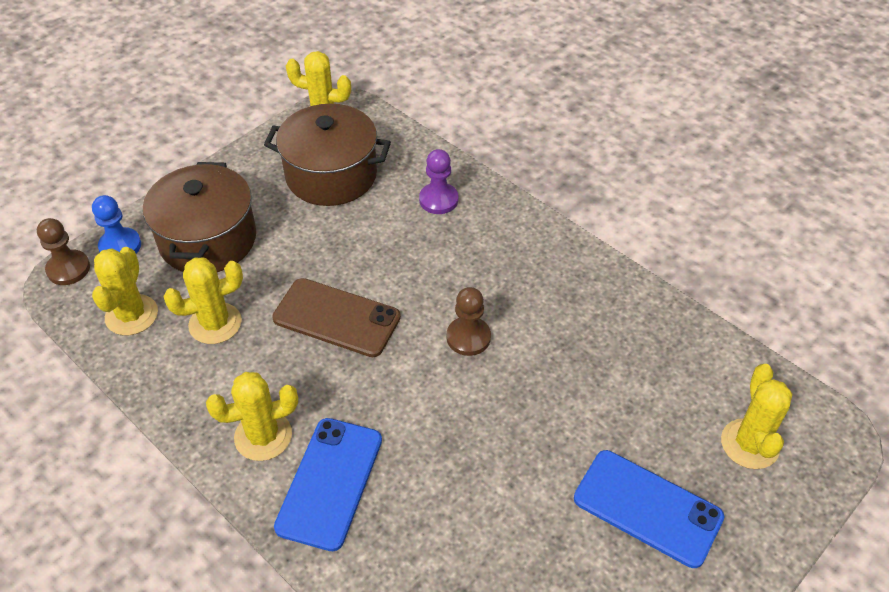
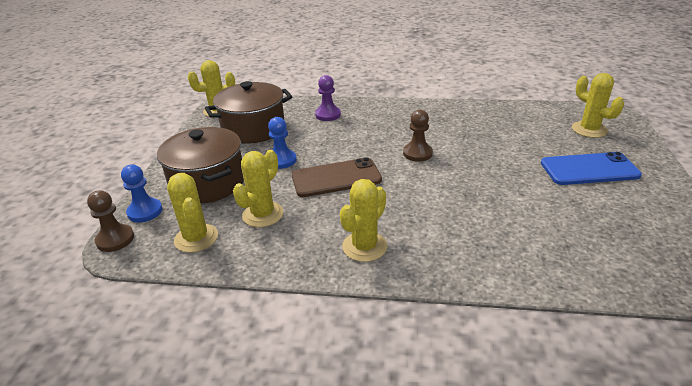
camera: 35 degrees left, 15 degrees down
blue phone [274,418,382,551] -> none
none -> blue pawn [268,117,297,169]

